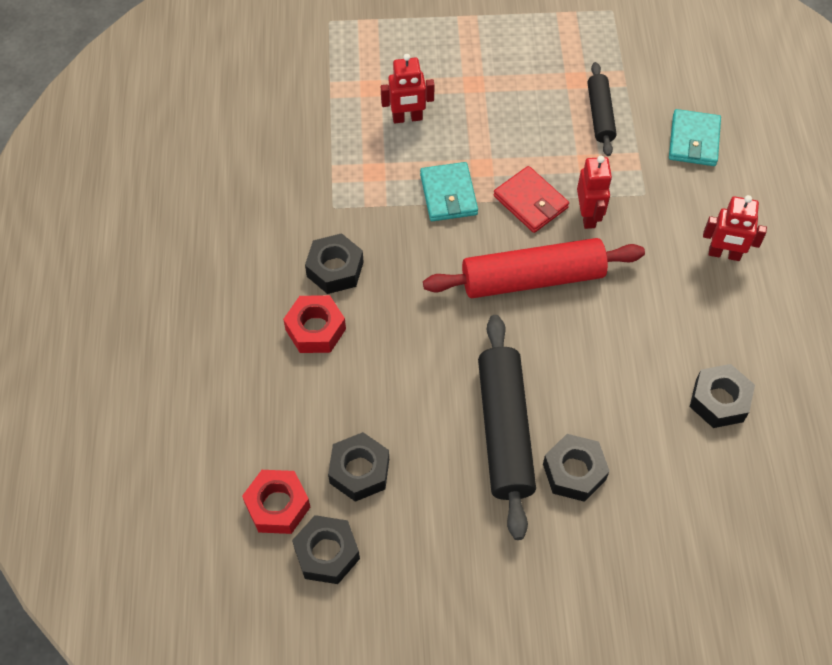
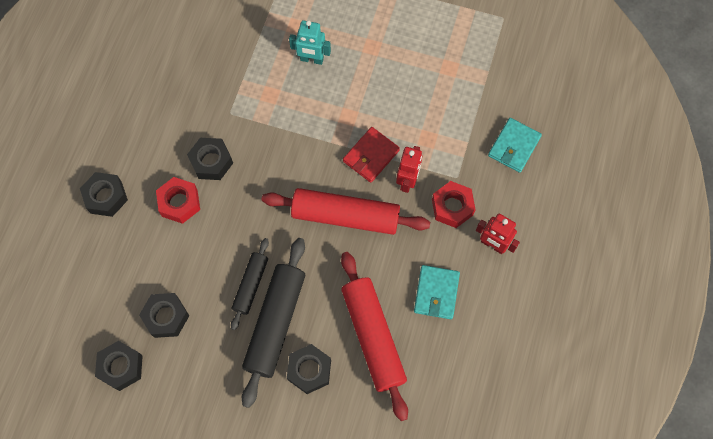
camera: 20 degrees right, 10 degrees up
red nut [242,470,310,534] -> red nut moved to [432,181,476,228]
red robot [381,54,435,123] -> turquoise robot [289,20,331,65]
turquoise wallet [420,162,478,221] -> turquoise wallet moved to [414,265,460,319]
red wallet [494,166,569,233] -> red wallet turned 60 degrees clockwise [343,127,400,183]
black rolling pin [588,62,617,156] -> black rolling pin moved to [231,238,269,330]
black nut [690,364,755,428] -> black nut moved to [80,172,128,217]
none -> red rolling pin [341,252,408,421]

